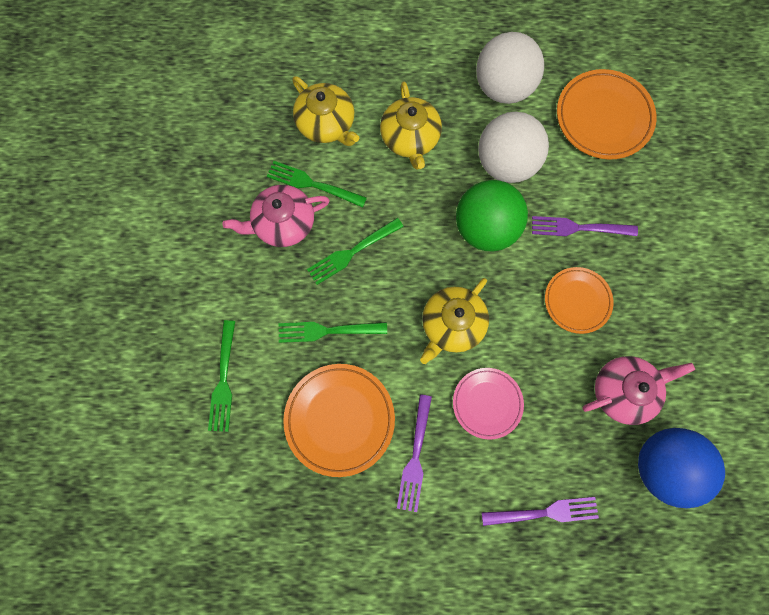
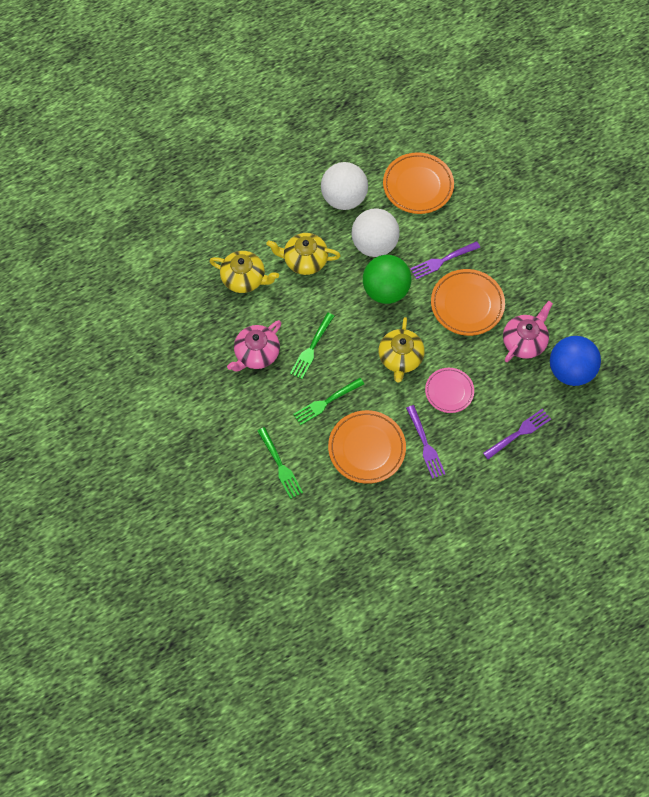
camera: 30 degrees left, 10 degrees down
green fork [267,161,367,207] -> none
yellow teapot [380,81,442,170] -> yellow teapot turned 135 degrees clockwise [266,233,341,275]
orange plate [545,267,614,334] -> orange plate [431,269,505,336], size x1.55

